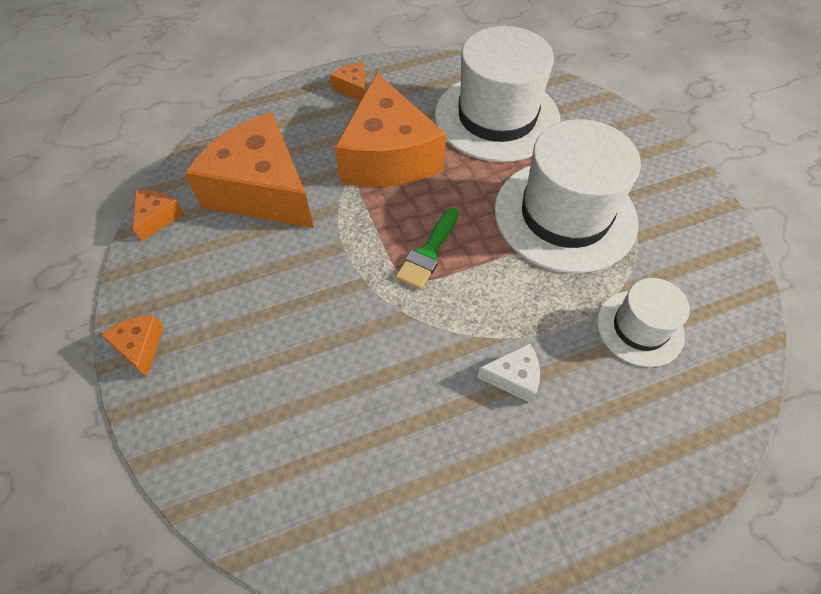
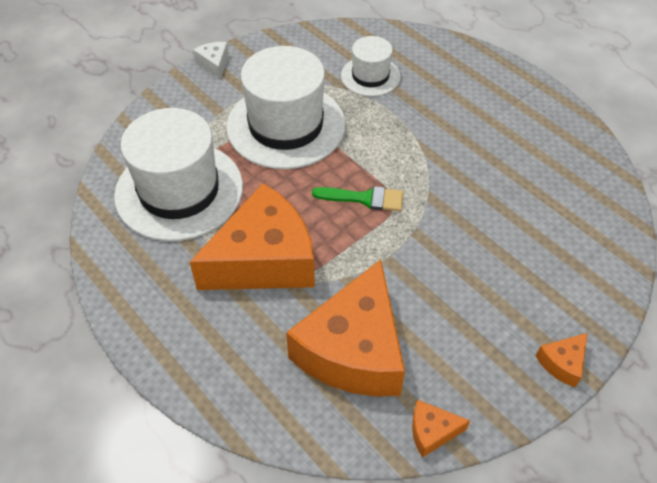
camera: 110 degrees left, 5 degrees down
orange cheese [330,62,366,101] -> none
white cheese [477,343,540,403] -> white cheese moved to [193,42,229,79]

